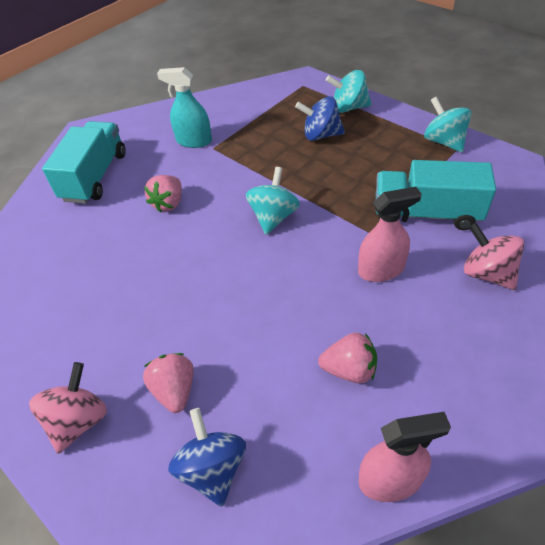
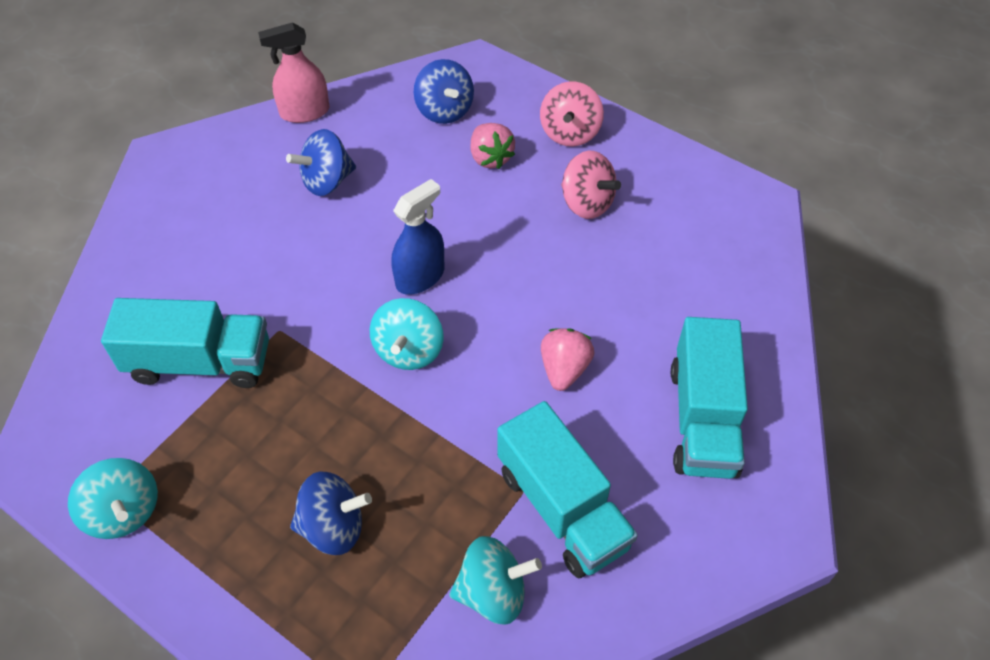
camera: 170 degrees right, 5 degrees up
turquoise spray bottle [157,67,212,148] -> turquoise truck [497,401,638,578]
pink strawberry [318,333,377,383] -> blue spinning top [286,129,356,196]
turquoise spinning top [326,70,372,113] -> turquoise spinning top moved to [449,536,542,625]
pink spray bottle [358,187,422,282] -> none
pink spinning top [464,223,524,290] -> pink spinning top moved to [561,151,621,219]
none -> blue spray bottle [391,179,444,295]

